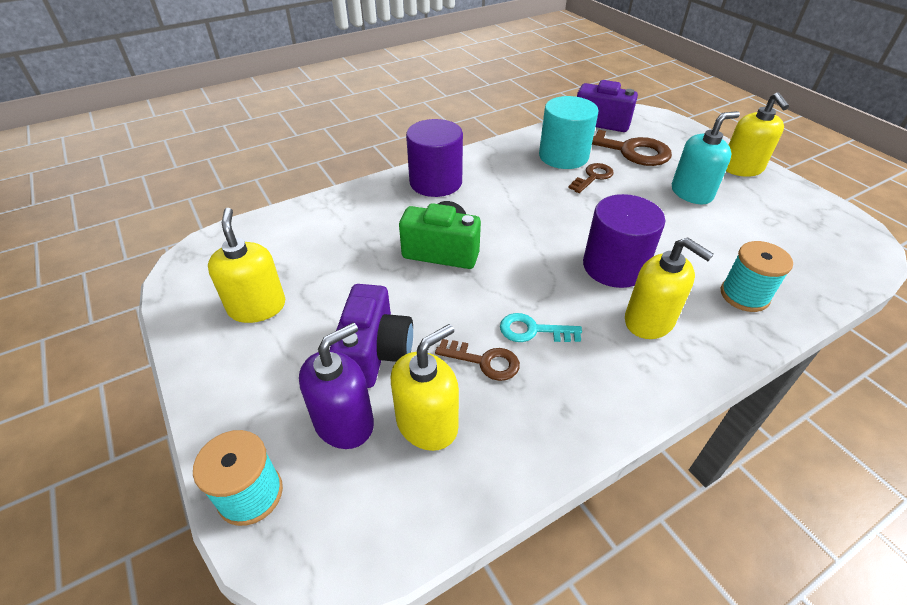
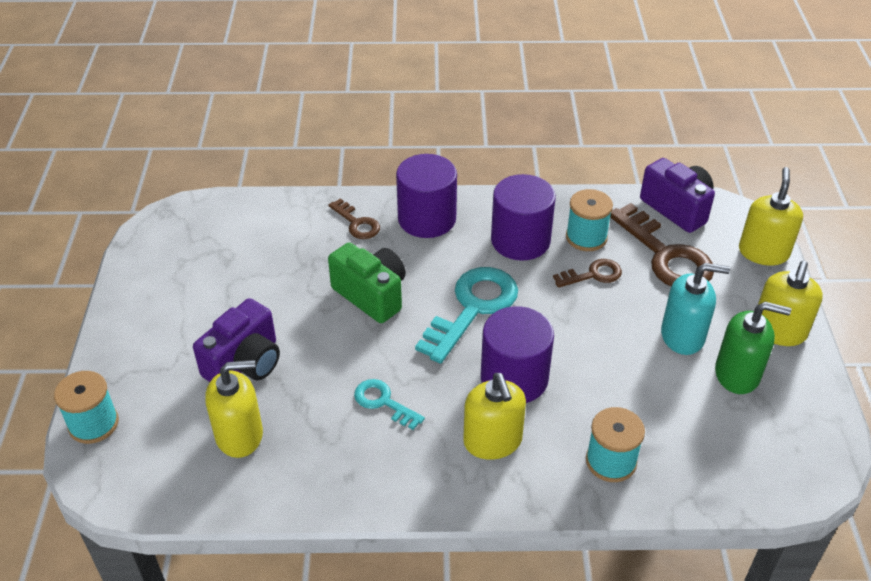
camera: 30 degrees right, 0 degrees up
yellow soap dispenser [208,208,285,323] -> yellow soap dispenser moved to [739,167,803,266]
purple soap dispenser [299,323,374,449] -> none
brown key [435,339,520,381] -> brown key moved to [329,198,380,239]
turquoise cylinder [539,96,598,169] -> turquoise spool [566,189,613,251]
none -> turquoise key [415,267,518,364]
none -> purple cylinder [491,174,556,261]
none -> green soap dispenser [715,302,791,394]

